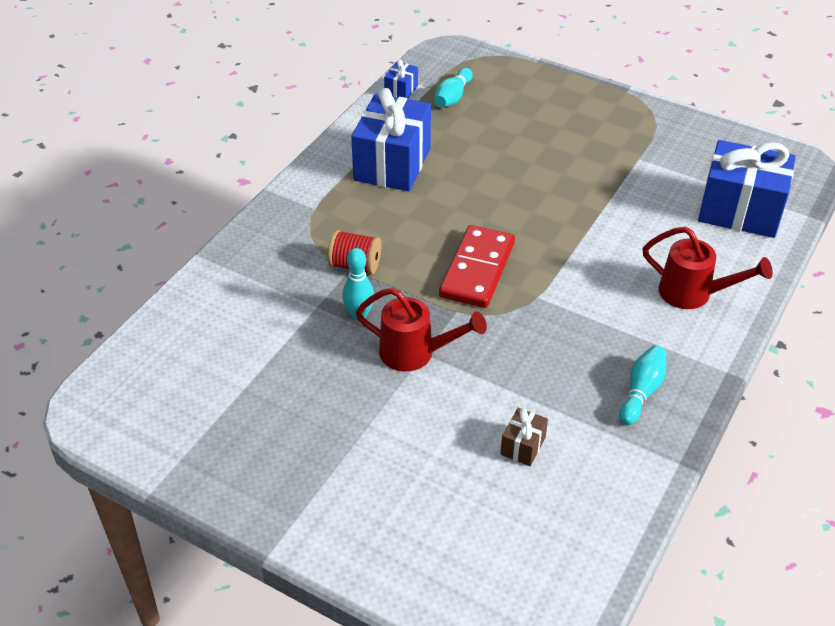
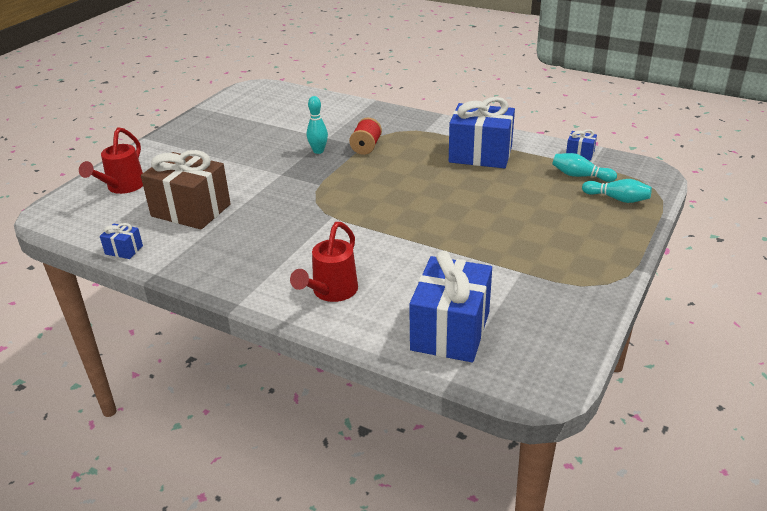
camera: 90 degrees right, 10 degrees down
red watering can [355,287,487,371] -> red watering can moved to [79,127,143,194]
red domino [439,225,515,308] -> none
brown gift [500,408,548,466] -> brown gift [141,150,231,229], size x2.28
turquoise bowling pin [619,345,666,425] -> turquoise bowling pin moved to [582,179,652,203]
none -> blue gift [100,223,143,259]

